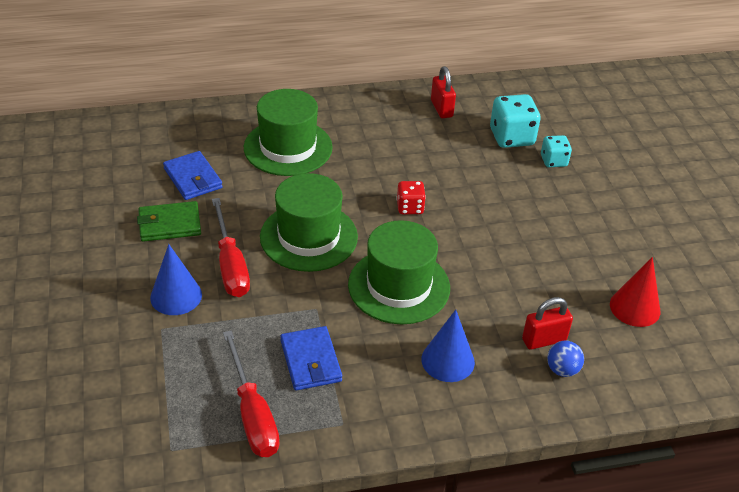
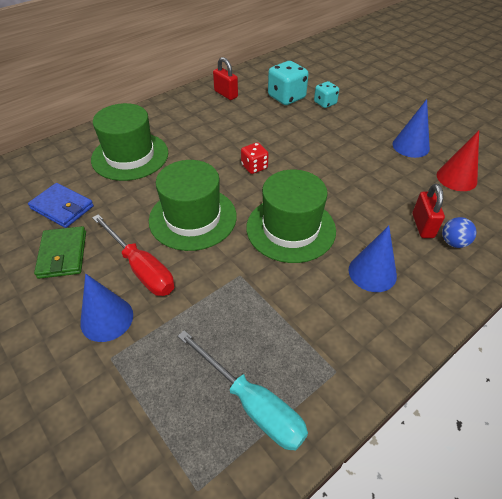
camera: 25 degrees left, 5 degrees up
green wallet [137,201,201,242] -> green wallet turned 60 degrees counterclockwise [34,226,86,279]
red screwdriver [223,330,280,457] -> turquoise screwdriver [178,330,308,451]
blue wallet [280,326,342,391] -> none
red padlock [522,297,573,350] -> red padlock turned 45 degrees counterclockwise [412,184,445,238]
none -> blue cone [392,99,430,158]

